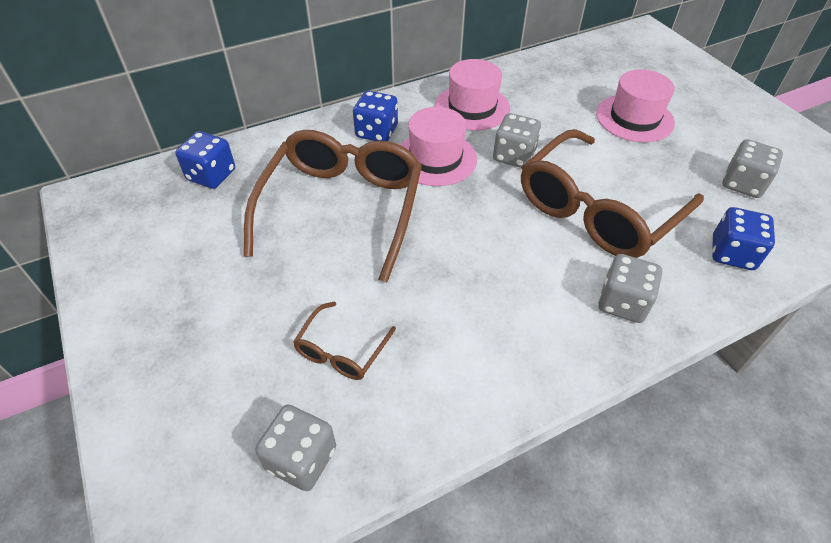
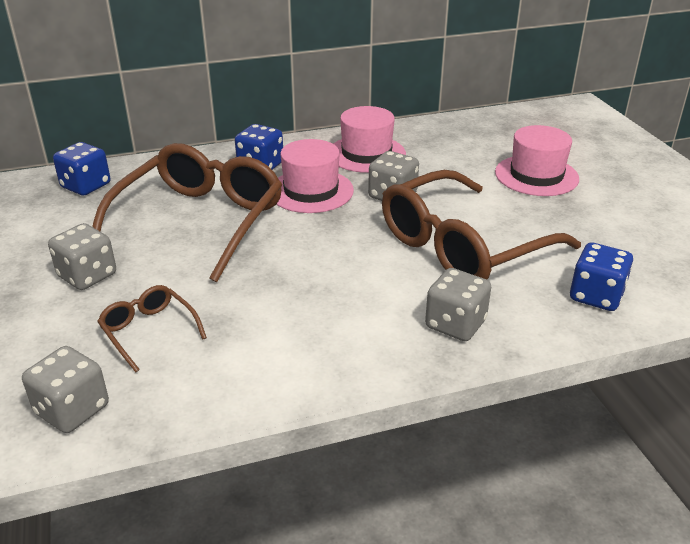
camera: 10 degrees right, 15 degrees down
brown glasses [293,302,396,380] -> brown glasses turned 105 degrees clockwise [97,285,207,372]
grey dice [722,139,783,198] -> grey dice moved to [48,223,116,290]

